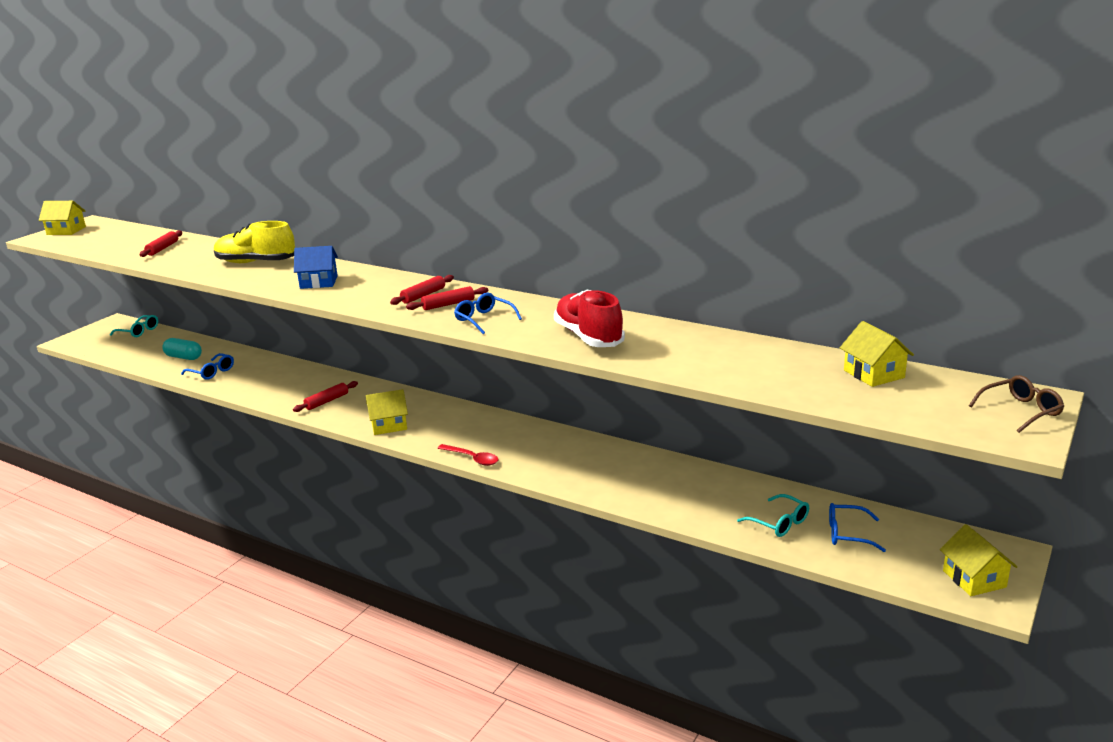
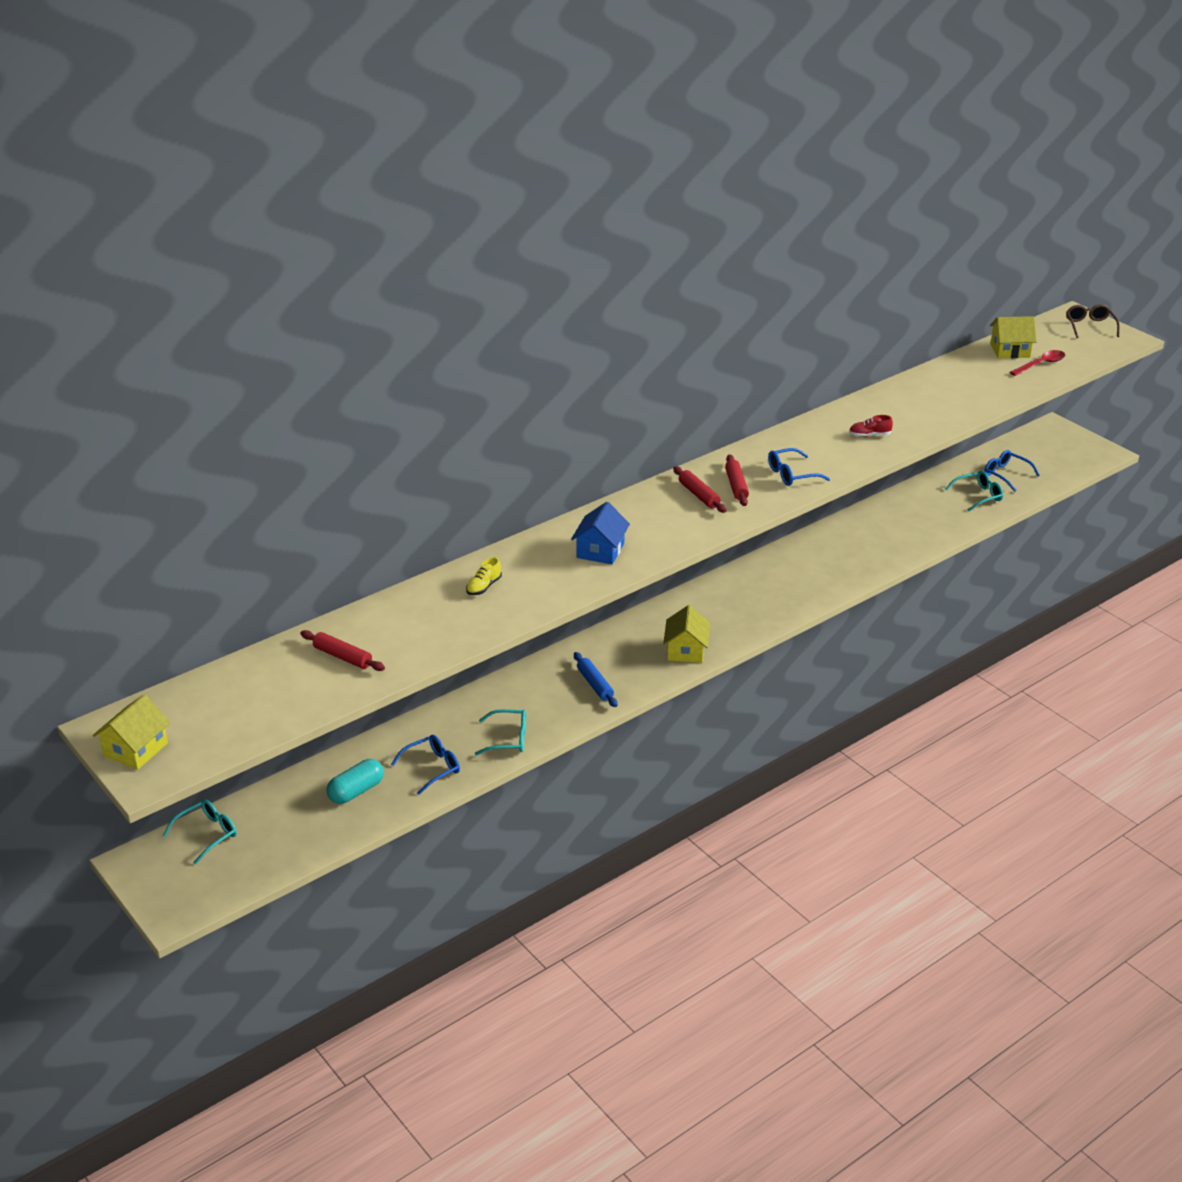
camera: 70 degrees left, 10 degrees up
yellow shoe [214,221,295,263] -> yellow shoe [466,557,502,595], size x0.43
red rolling pin [293,381,358,412] -> blue rolling pin [574,652,618,707]
red spoon [437,444,499,466] -> red spoon moved to [1010,350,1065,376]
red shoe [554,290,625,347] -> red shoe [849,415,893,437], size x0.43
blue glasses [829,503,886,552] -> blue glasses turned 105 degrees clockwise [984,450,1040,492]
yellow house [940,524,1017,596] -> none
none -> turquoise glasses [475,709,526,756]

